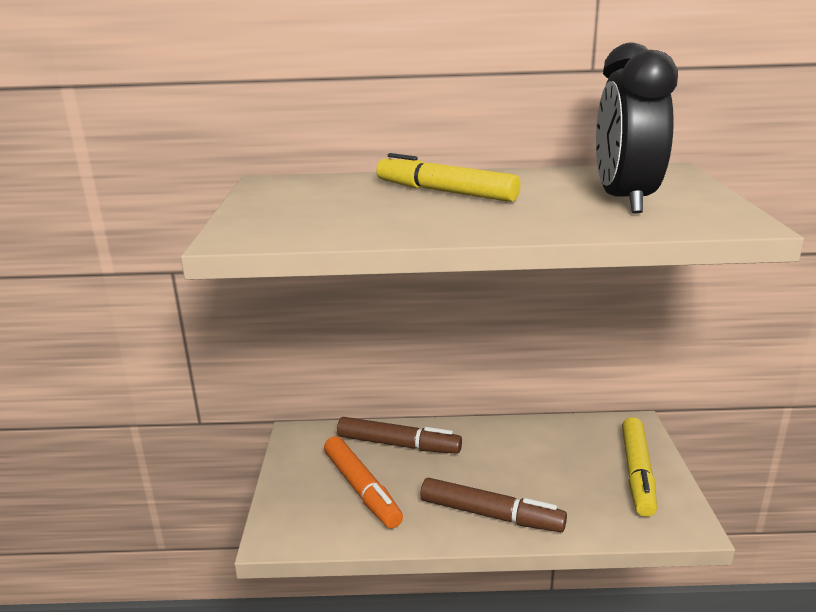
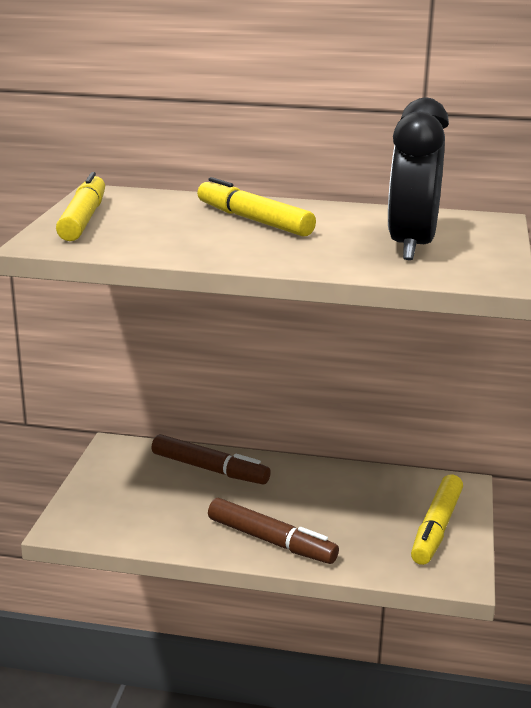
camera: 10 degrees right, 0 degrees up
orange marker [324,436,403,529] -> none
none -> yellow marker [56,172,105,241]

